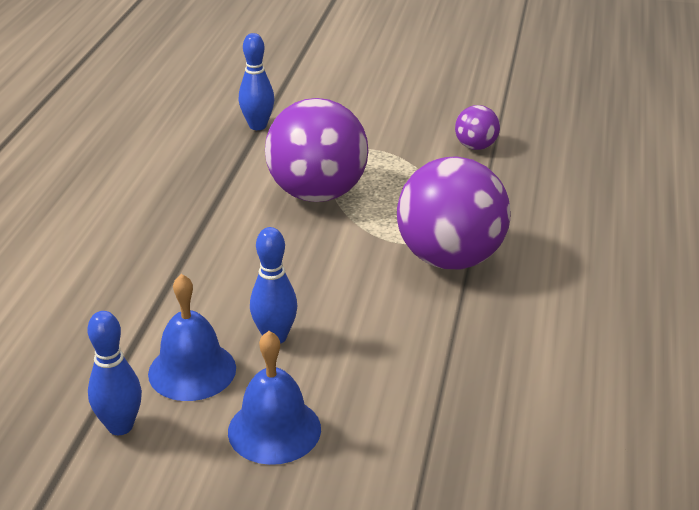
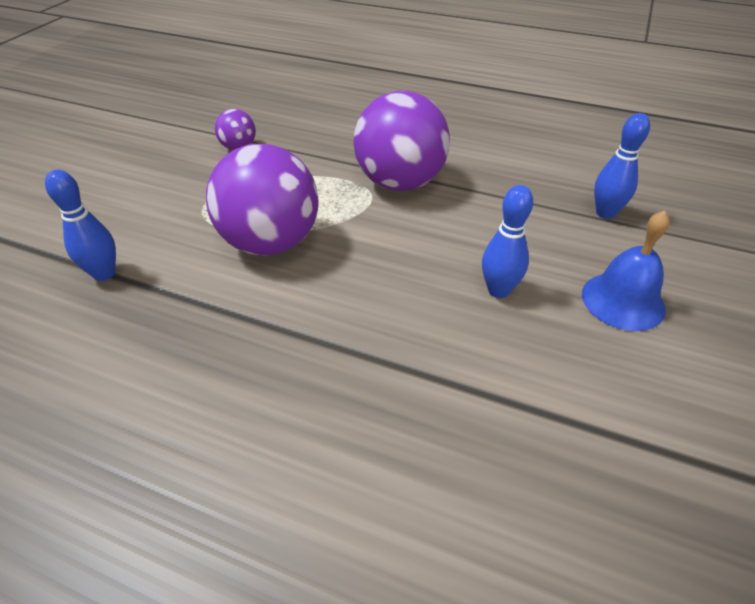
camera: 80 degrees left, 10 degrees up
blue bowling pin [87,311,142,435] -> blue bowling pin moved to [594,113,650,219]
blue bell [148,274,236,401] -> none

